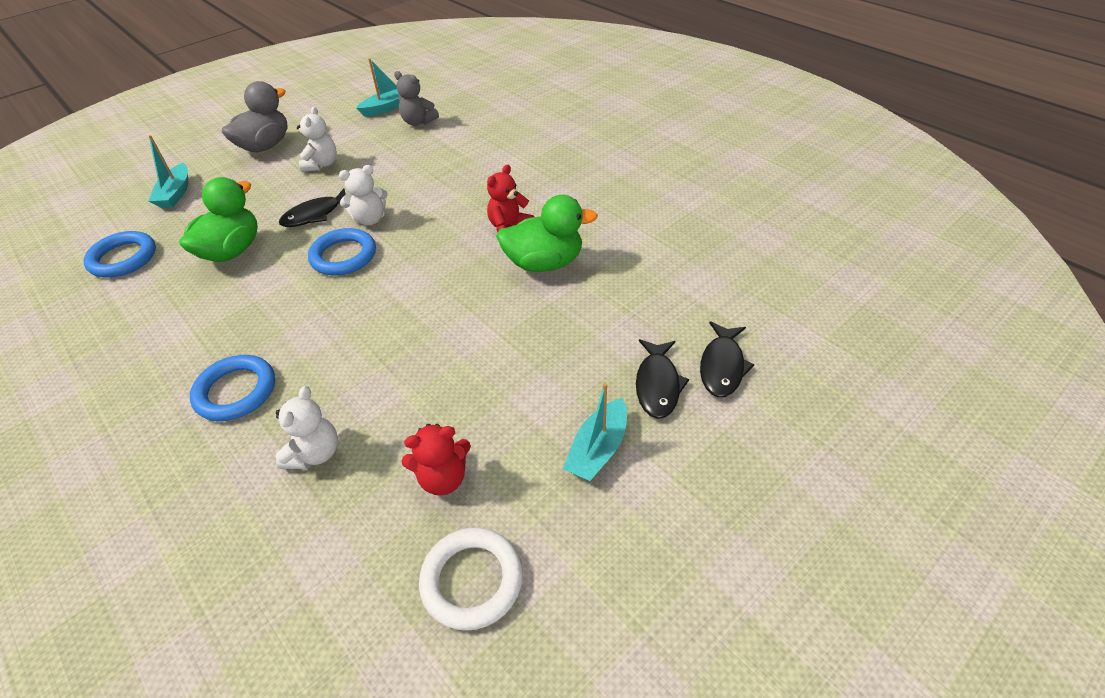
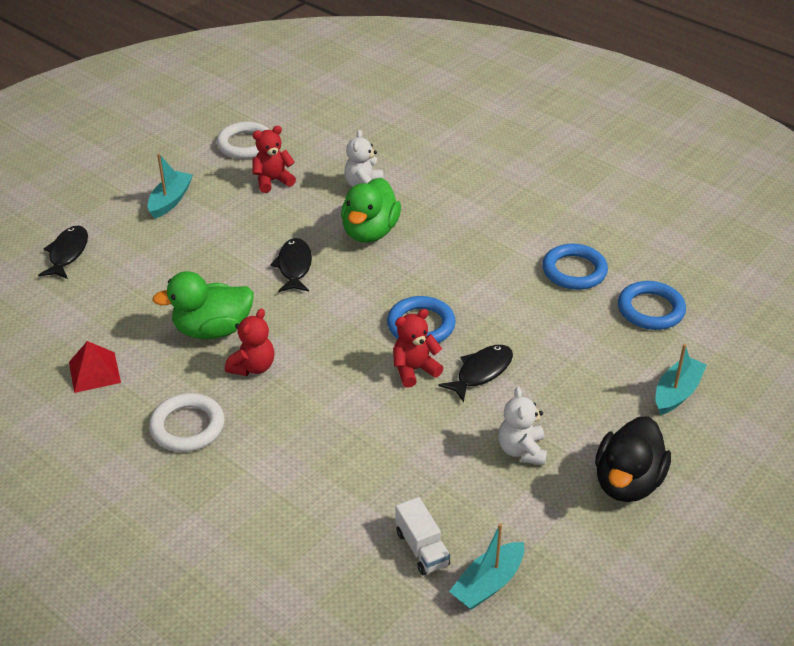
camera: 170 degrees right, 5 degrees down
turquoise boat [148,135,188,208] -> turquoise boat turned 45 degrees clockwise [655,344,707,415]
green duck [179,177,258,262] -> green duck moved to [341,178,401,243]
blue ring [190,355,275,421] -> blue ring moved to [542,244,608,290]
grey duck [222,81,288,152] -> black duck [595,416,671,502]
white teddy bear [339,165,388,225] -> red teddy bear [393,309,443,388]
grey teddy bear [394,71,439,126] -> white truck [396,497,450,575]
black fish [636,339,689,419] -> black fish moved to [270,238,312,292]
none -> red pyramid [69,341,121,393]
none -> white ring [149,393,225,452]

